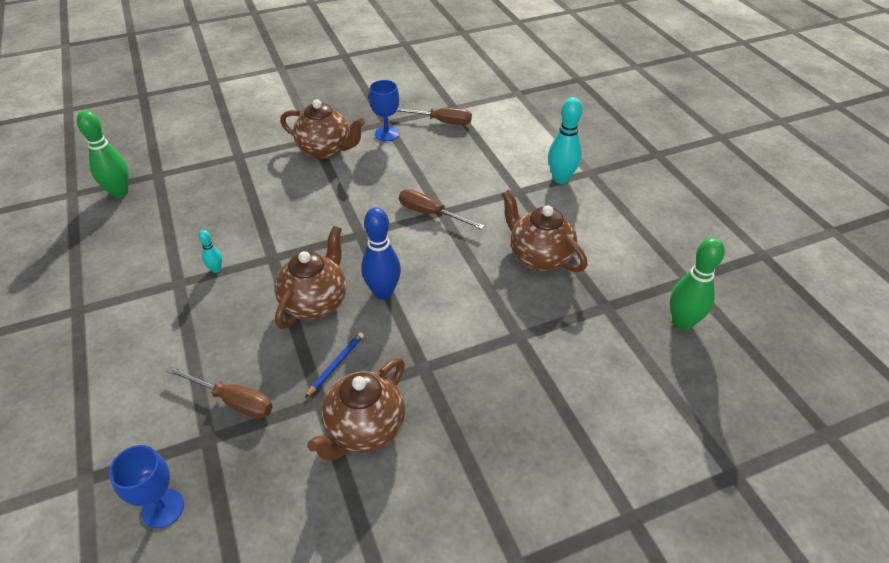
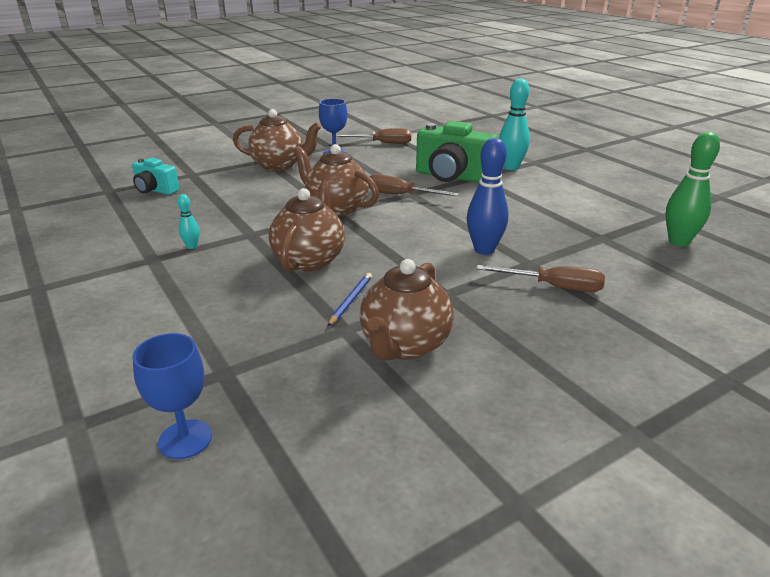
camera: 10 degrees left, 15 degrees down
green bowling pin [77,110,129,198] -> none
brown screwdriver [166,366,273,419] -> brown screwdriver moved to [476,265,605,292]
blue bowling pin [361,207,401,300] -> blue bowling pin moved to [467,138,508,255]
brown teapot [502,190,587,272] -> brown teapot moved to [293,144,379,216]
none -> turquoise camera [132,158,180,195]
none -> green camera [416,121,498,183]

